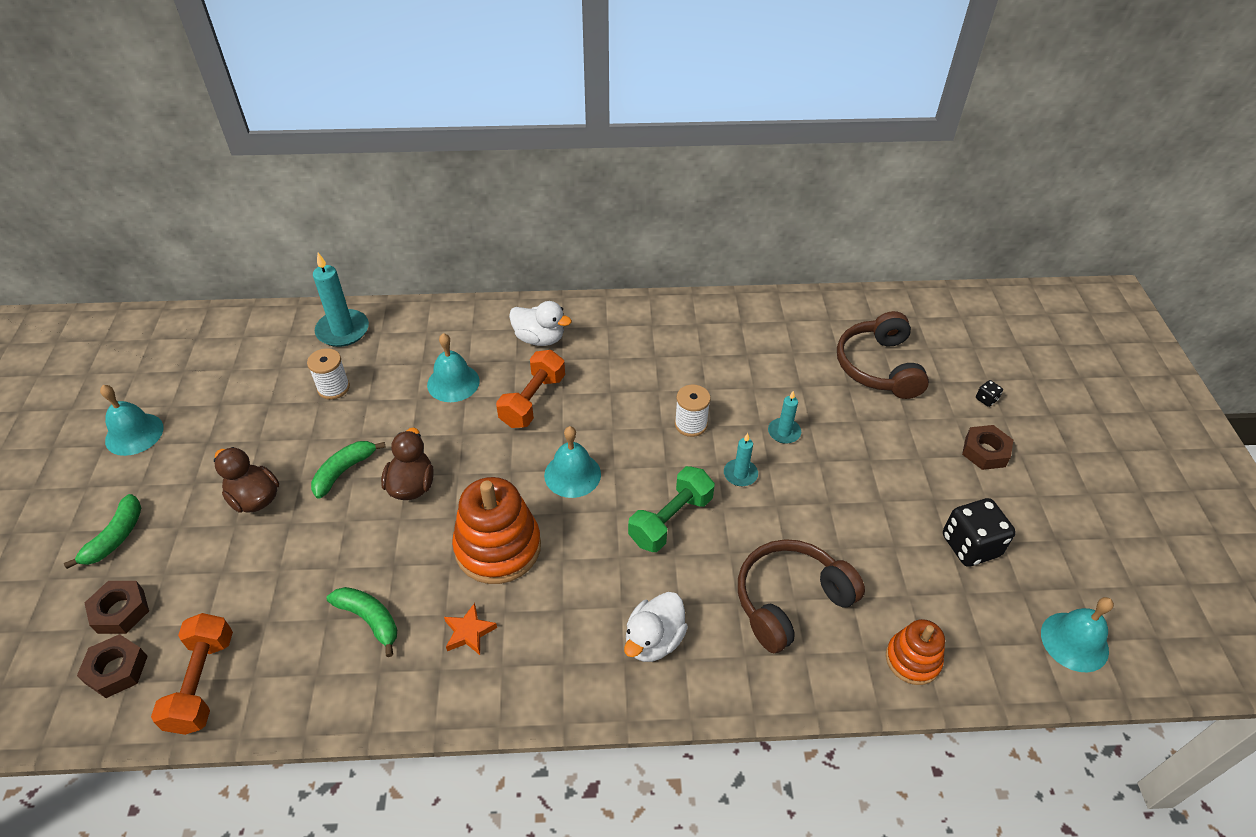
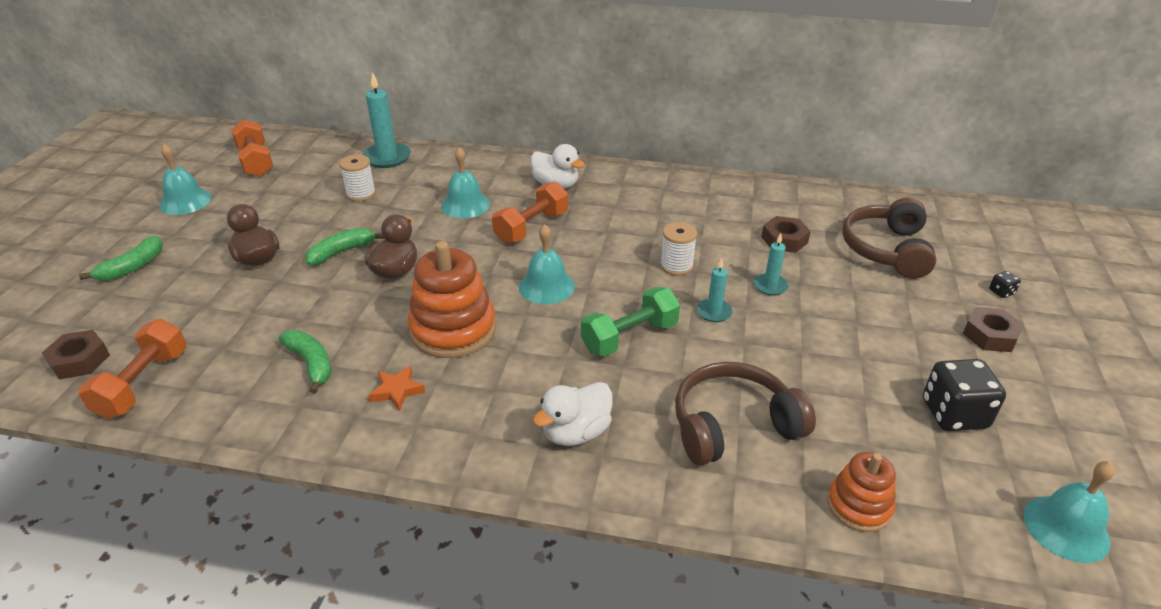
camera: 15 degrees right, 10 degrees down
brown nut [85,581,149,634] -> brown nut moved to [761,216,811,253]
none -> orange dumbbell [231,119,274,177]

